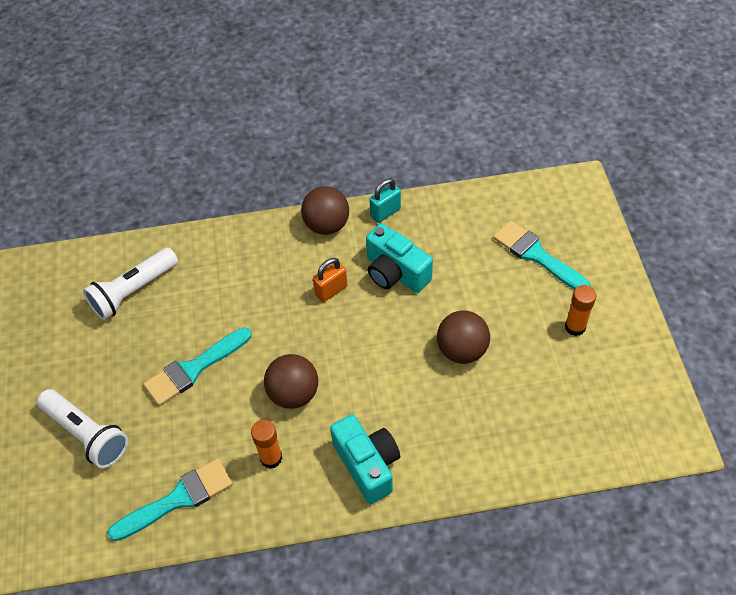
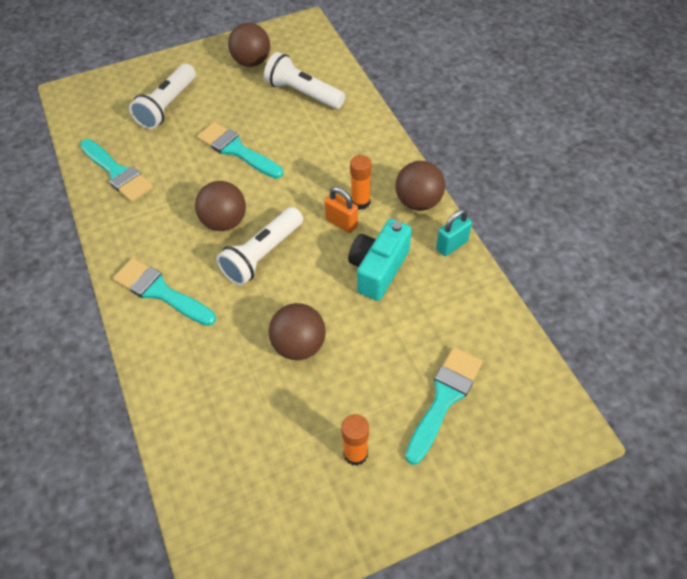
camera: 75 degrees right, 0 degrees up
orange glue stick [251,420,283,469] -> orange glue stick moved to [350,155,372,210]
turquoise camera [330,414,400,504] -> turquoise brush [113,258,216,326]
turquoise padlock [369,179,401,223] -> turquoise padlock turned 75 degrees counterclockwise [436,209,472,256]
none -> white flashlight [216,207,303,286]
none -> brown ball [228,23,270,67]

